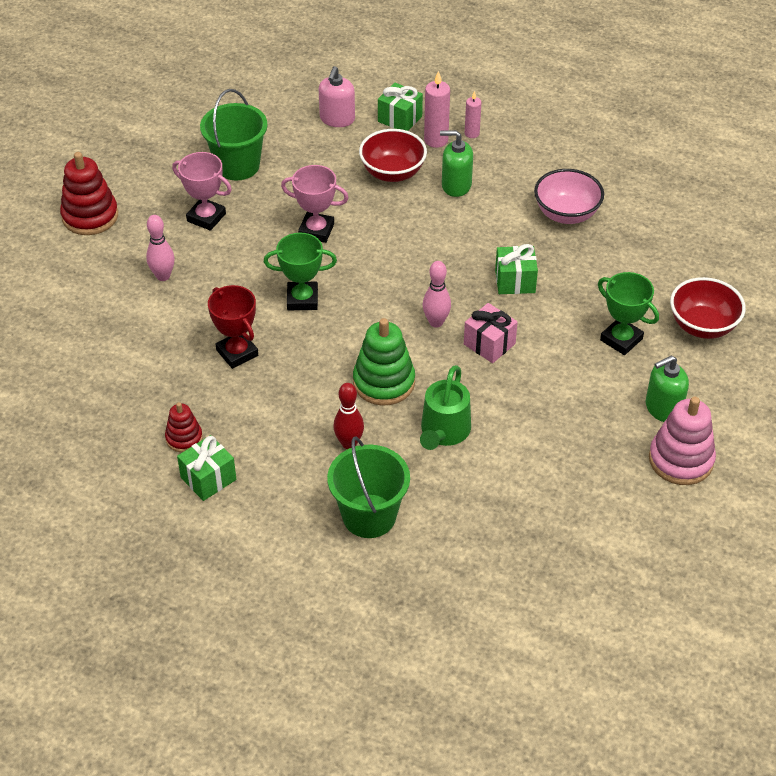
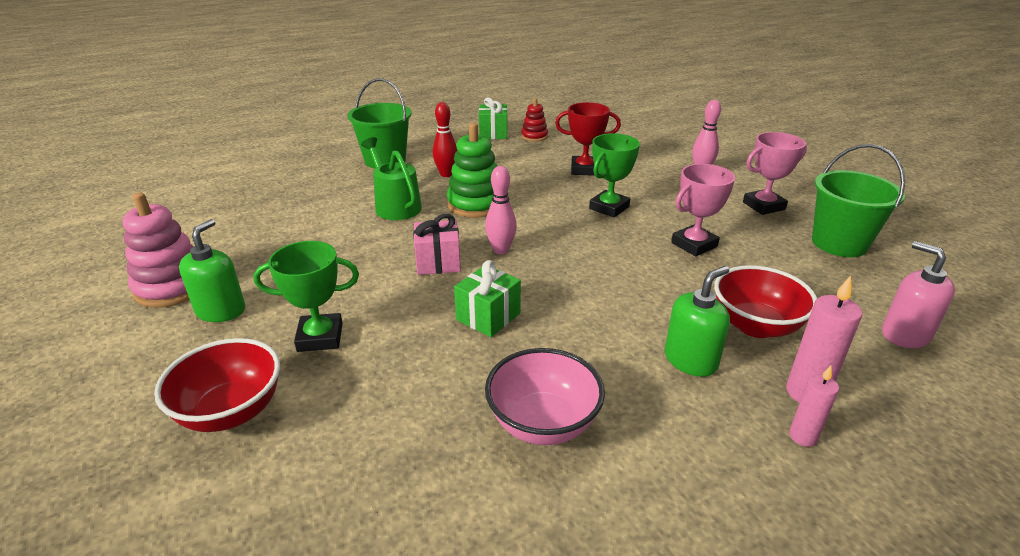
camera: 130 degrees right, 15 degrees down
red stacking toy [60,152,118,235] -> none
green gift [378,82,423,131] -> none

